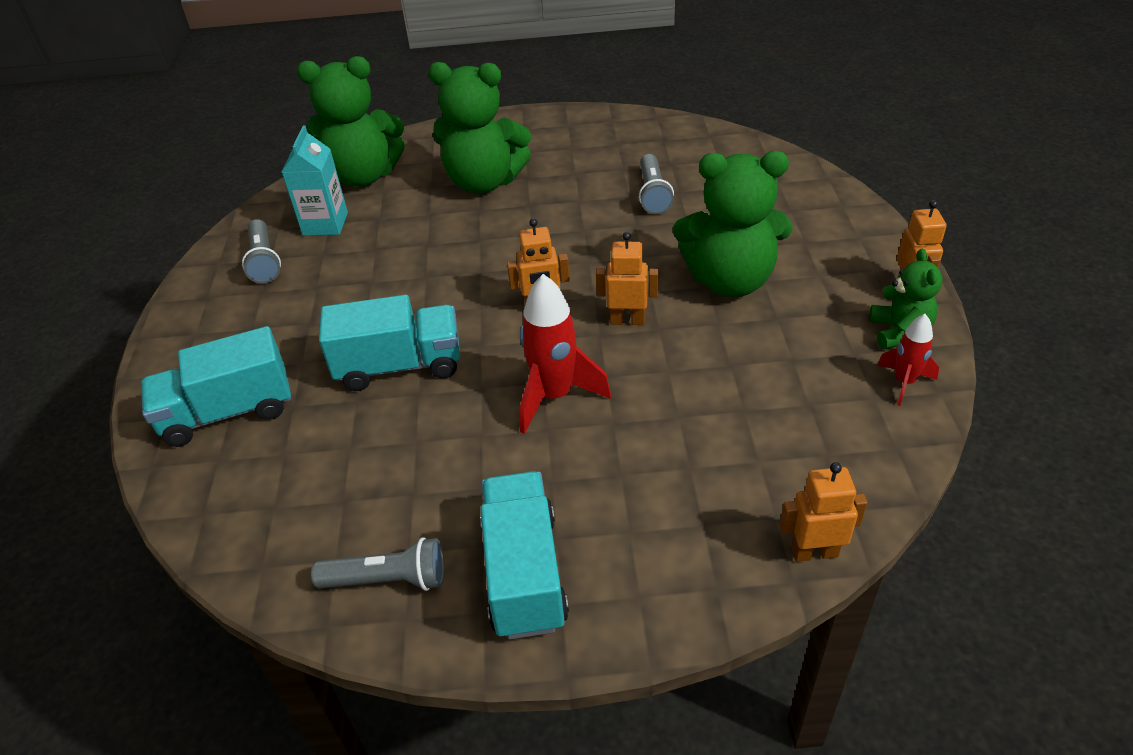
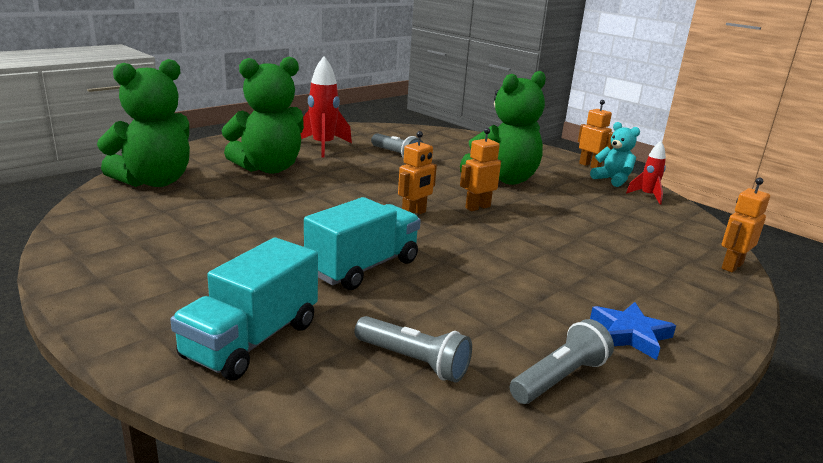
camera: 45 degrees left, 20 degrees down
grey flashlight [242,219,281,283] -> grey flashlight moved to [355,316,472,382]
turquoise carton [282,126,348,236] -> none
turquoise truck [480,471,569,639] -> blue star [590,302,676,360]
red rocket [519,274,611,434] -> red rocket moved to [301,56,352,157]
green teddy bear [869,249,943,349] -> turquoise teddy bear [590,122,640,187]

